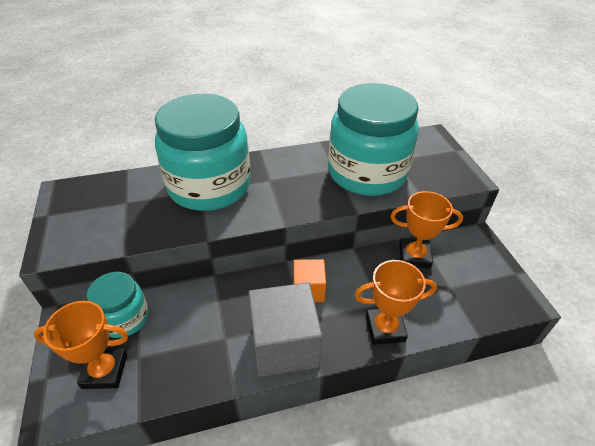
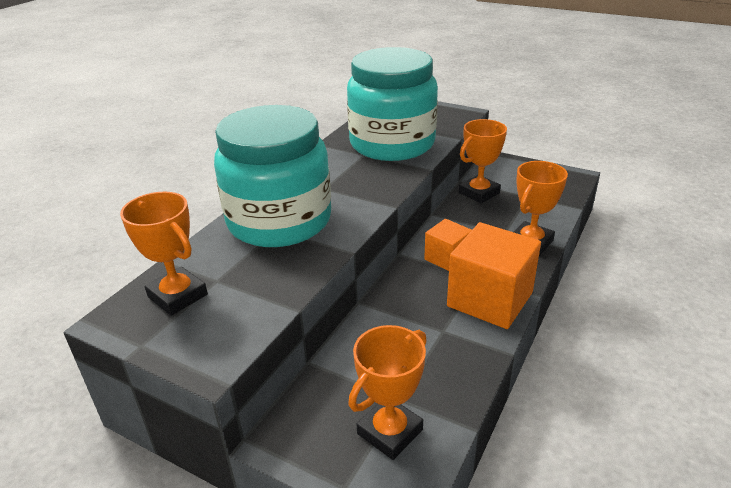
camera: 45 degrees left, 10 degrees down
turquoise jar [87,272,149,338] -> none
grey cube [248,282,323,377] -> orange cube [447,222,541,329]
none -> orange trophy [120,192,208,316]

